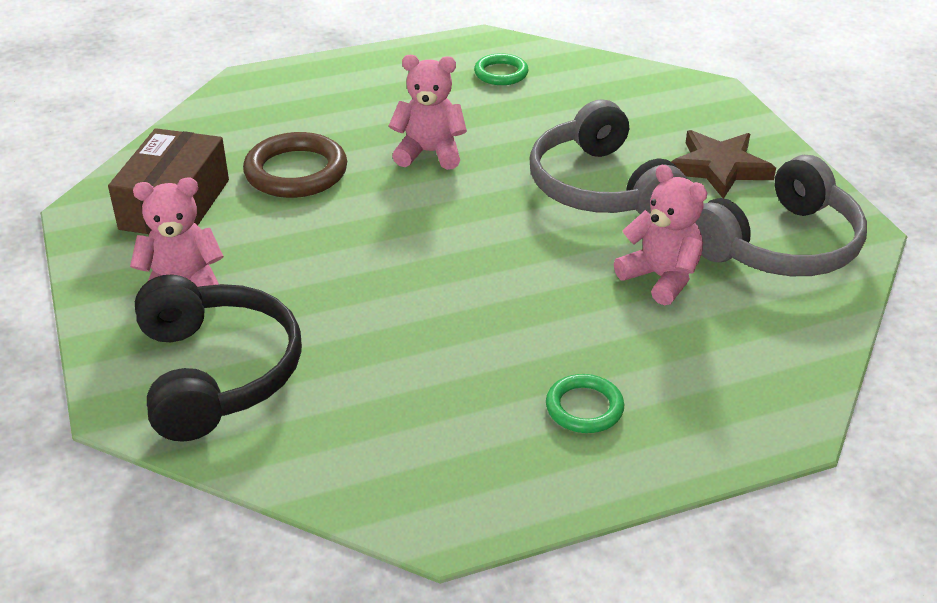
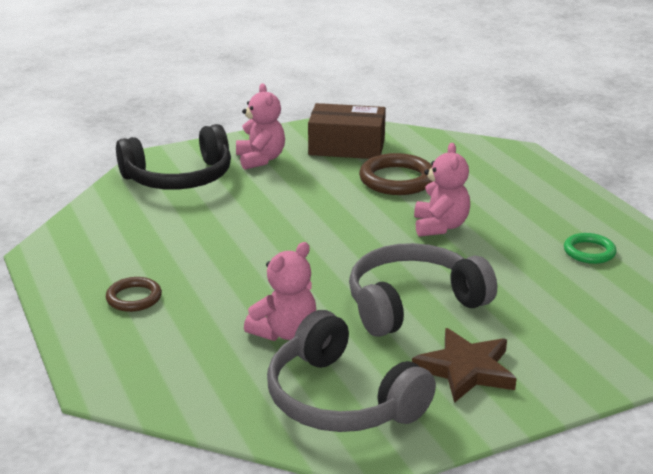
camera: 85 degrees right, 10 degrees down
green ring [546,374,624,433] -> brown ring [106,277,162,312]

